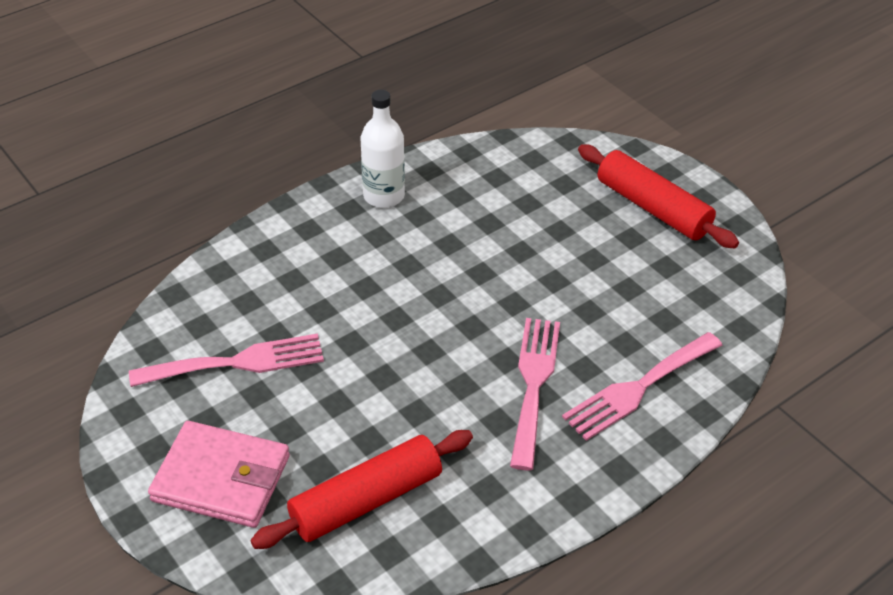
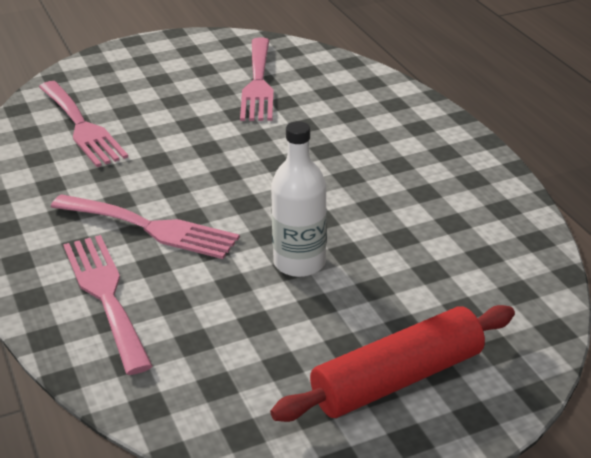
camera: 105 degrees right, 10 degrees down
pink wallet [148,421,290,528] -> none
red rolling pin [250,430,473,549] -> pink fork [39,81,128,167]
white bottle [361,90,405,208] -> white bottle moved to [271,121,327,277]

